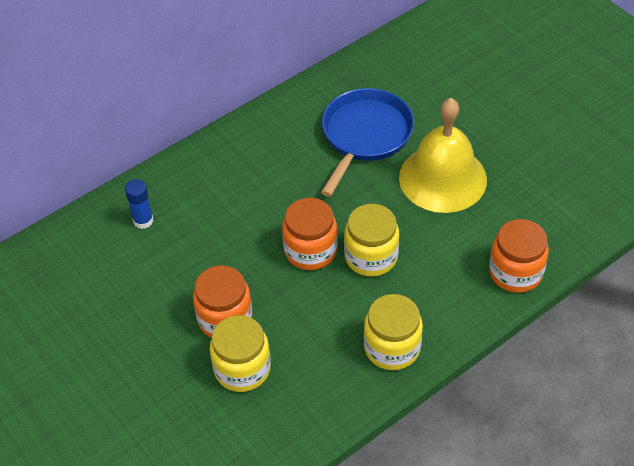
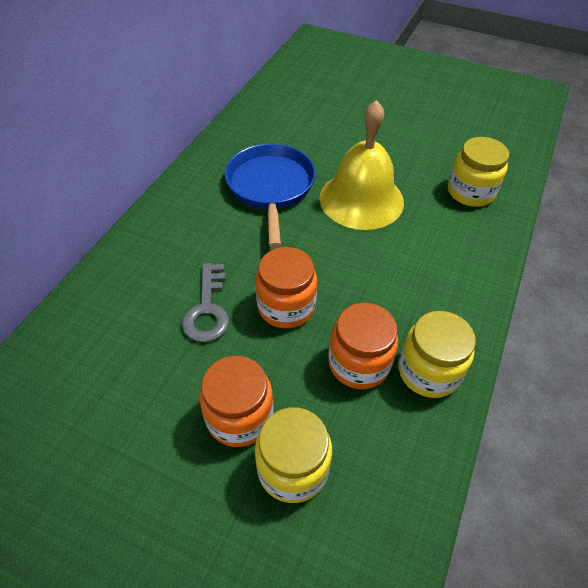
camera: 30 degrees left, 0 degrees up
blue glue stick [125,179,153,229] -> none
yellow jar [344,204,399,277] -> yellow jar moved to [448,137,509,207]
orange jar [489,219,549,293] -> orange jar moved to [328,303,398,389]
none -> grey key [182,263,229,342]

